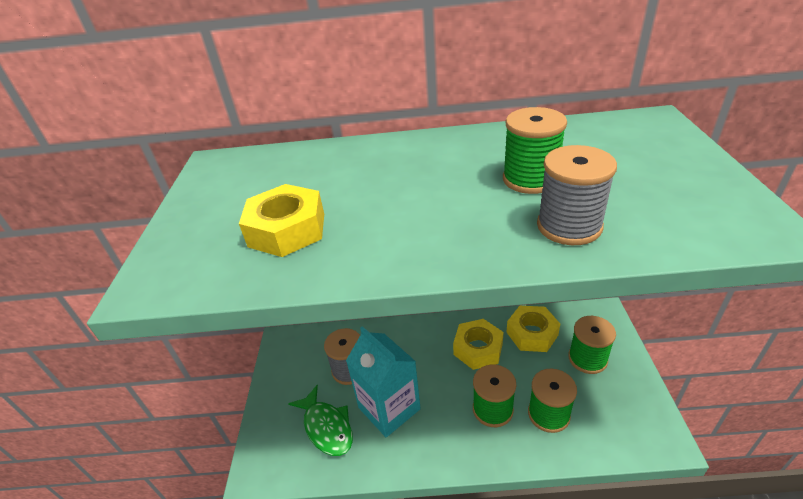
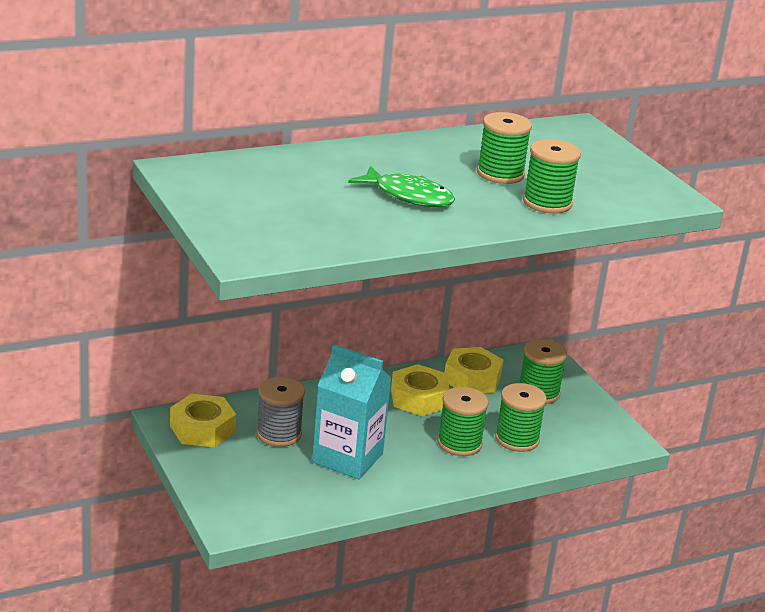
camera: 30 degrees left, 10 degrees down
yellow nut [239,184,324,257] -> yellow nut moved to [170,394,236,447]
green fish [288,385,353,456] -> green fish moved to [348,166,455,207]
grey spool [537,145,617,245] -> green spool [523,139,581,214]

